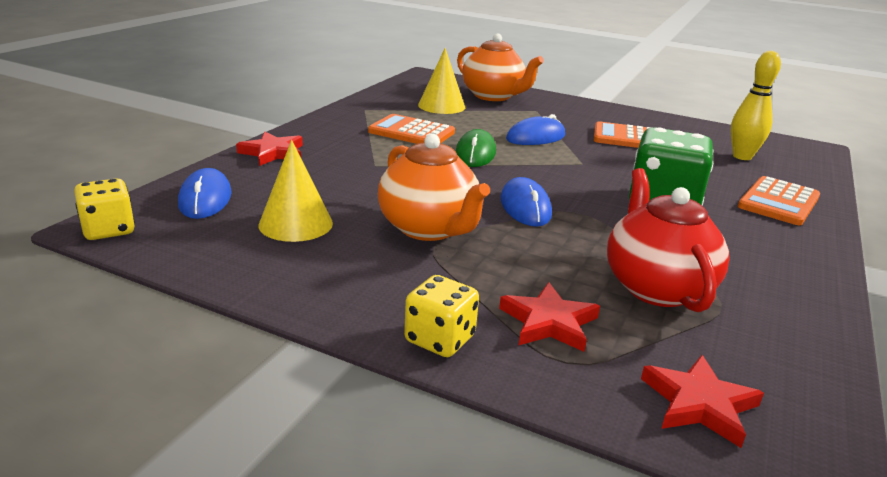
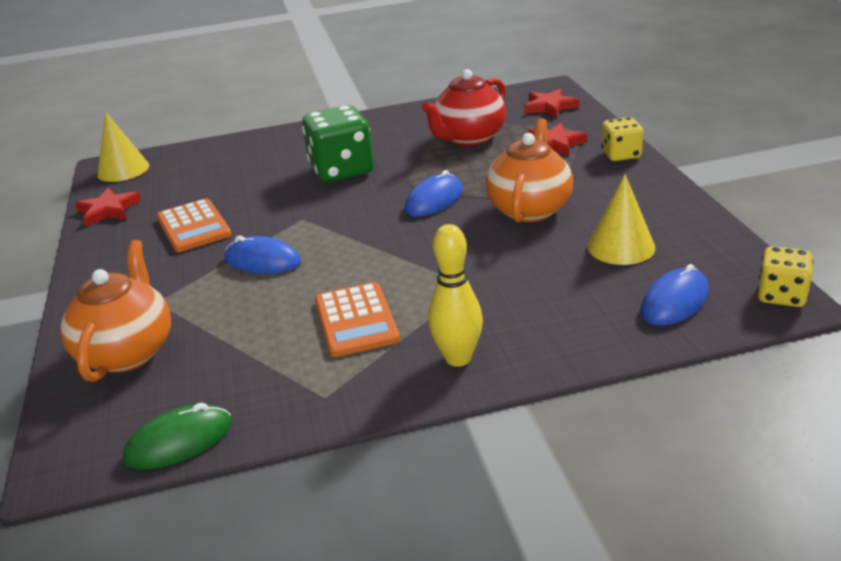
camera: 125 degrees left, 5 degrees up
red star [236,132,303,166] -> red star moved to [75,188,141,226]
yellow cone [418,48,465,114] -> yellow cone moved to [97,111,149,182]
green mouse [456,129,496,167] -> green mouse moved to [123,403,232,470]
yellow bowling pin [731,51,781,160] -> yellow bowling pin moved to [428,224,483,367]
orange calculator [738,176,820,225] -> none

